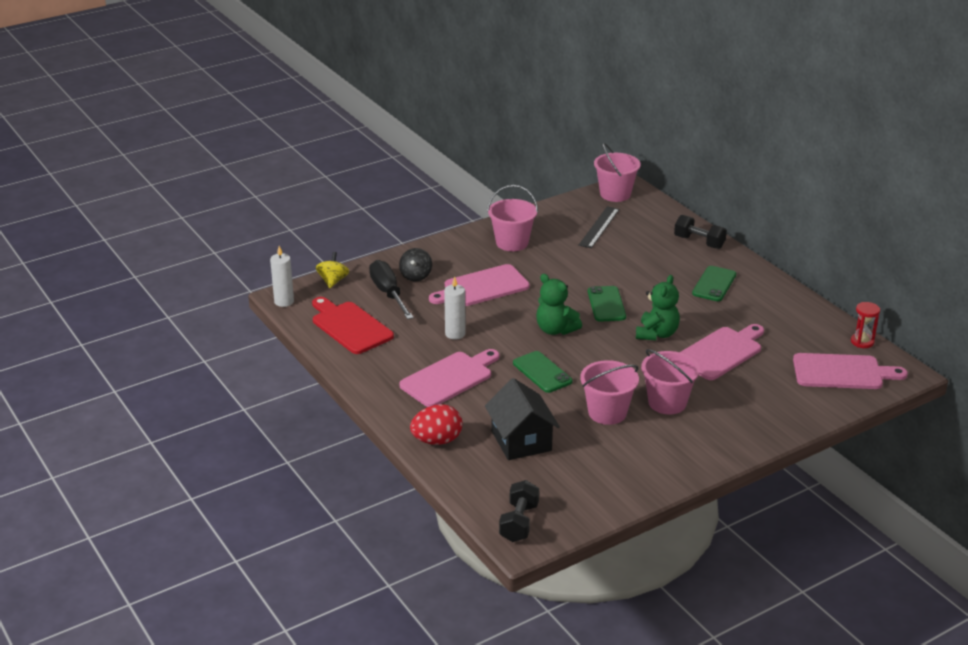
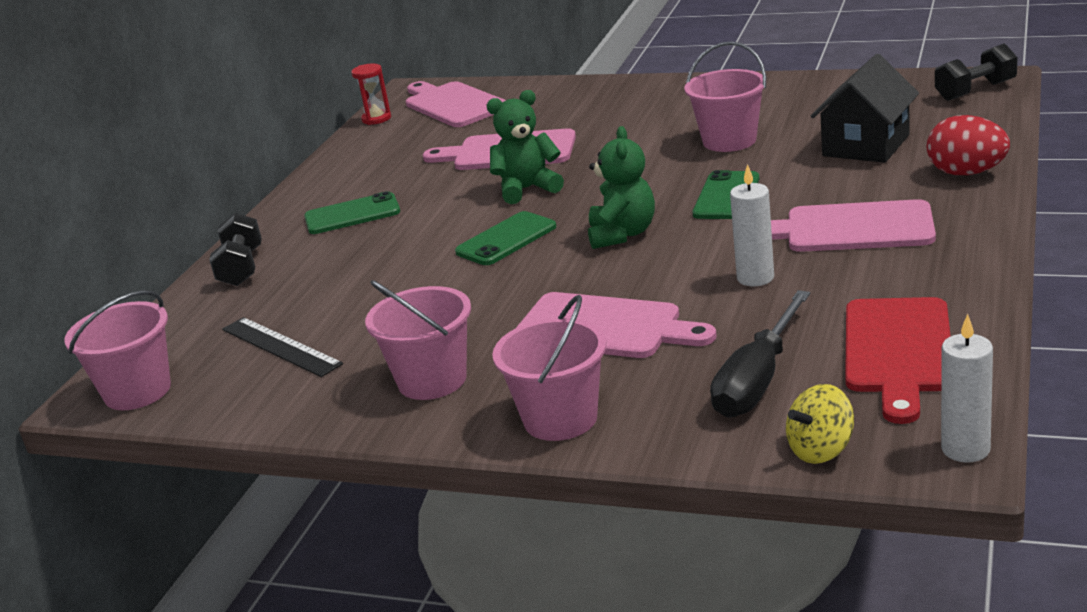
camera: 125 degrees left, 5 degrees down
black spinning top [399,248,432,281] -> none
black ruler [579,206,619,248] -> black ruler turned 60 degrees clockwise [222,317,343,377]
pink bucket [641,349,700,414] -> pink bucket moved to [492,295,606,441]

